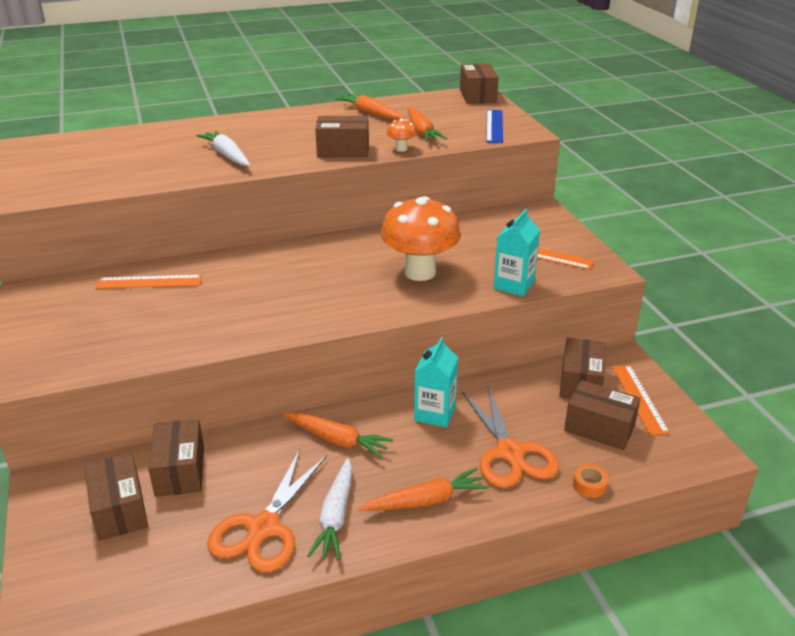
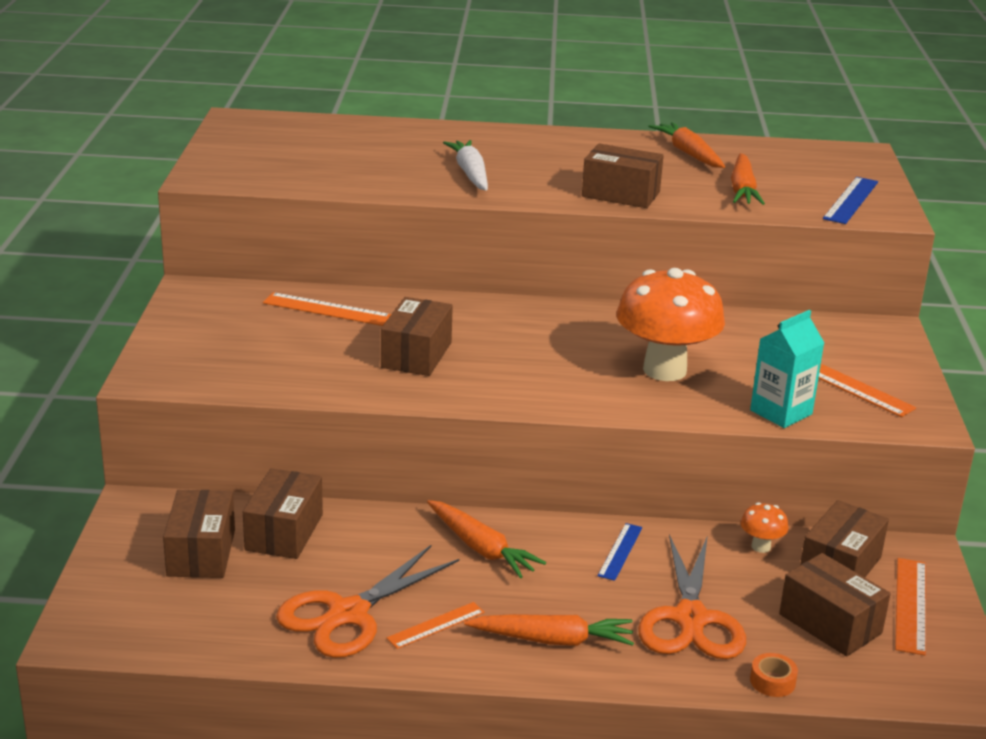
camera: 20 degrees right, 5 degrees down
white carrot [307,458,352,560] -> orange ruler [387,602,484,649]
orange mushroom [386,119,417,152] -> orange mushroom moved to [741,502,788,553]
turquoise carton [414,337,458,428] -> blue ruler [597,523,642,581]
brown box [460,63,499,104] -> brown box moved to [381,297,453,376]

